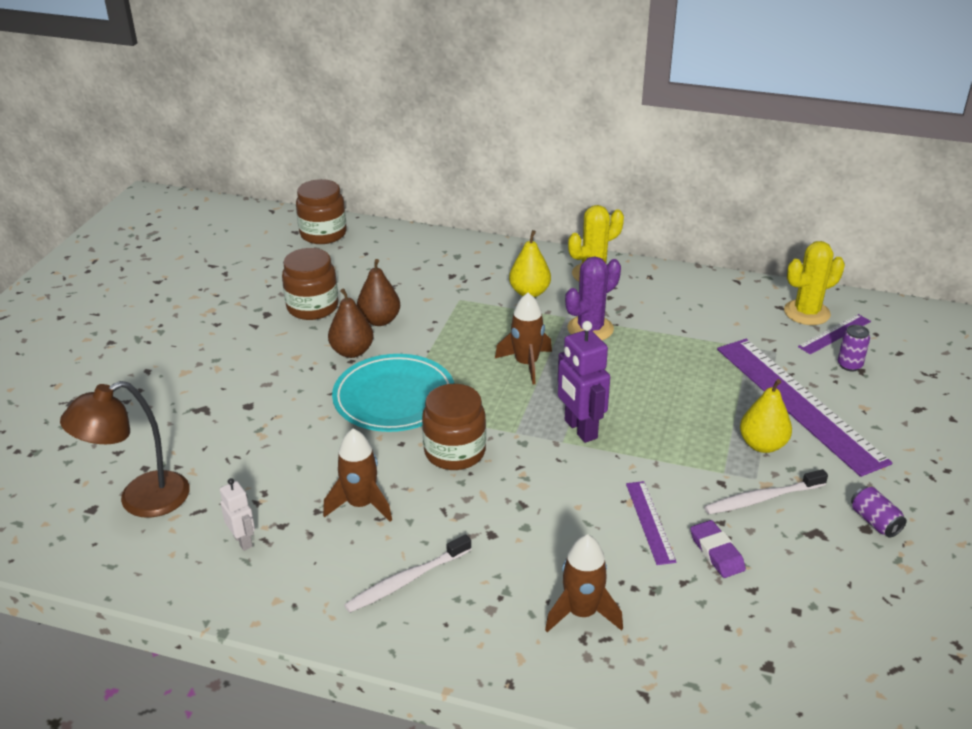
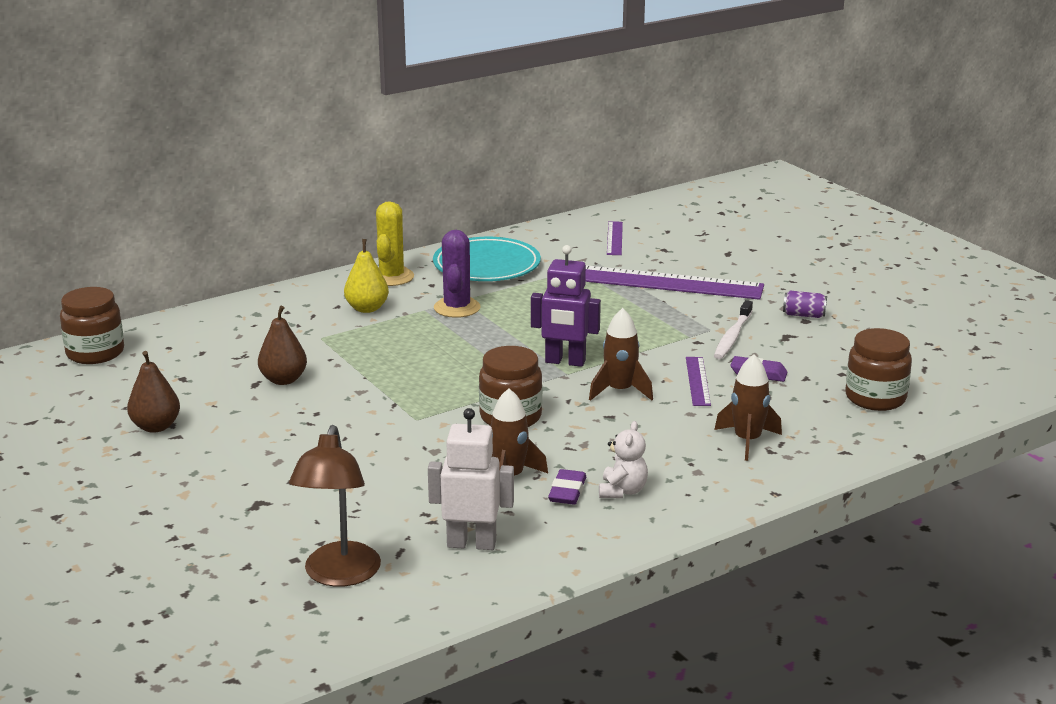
camera: 50 degrees left, 10 degrees down
white robot [220,478,255,551] -> white robot [428,408,514,550], size x1.74
brown jar [282,248,338,320] -> brown jar moved to [845,328,912,411]
brown pear [328,288,374,358] -> brown pear moved to [127,351,180,433]
turquoise plate [332,354,455,432] -> turquoise plate moved to [433,237,541,281]
white toothbrush [344,534,472,613] -> white teddy bear [599,421,648,498]
brown rocket [495,293,552,384] -> brown rocket moved to [589,308,653,401]
purple ruler [626,481,676,565] -> purple ruler turned 60 degrees clockwise [686,357,711,406]
yellow pear [740,379,792,453] -> none
yellow cactus [784,241,845,325] -> none
purple can [838,325,870,371] -> none
none -> purple eraser [548,469,586,505]

